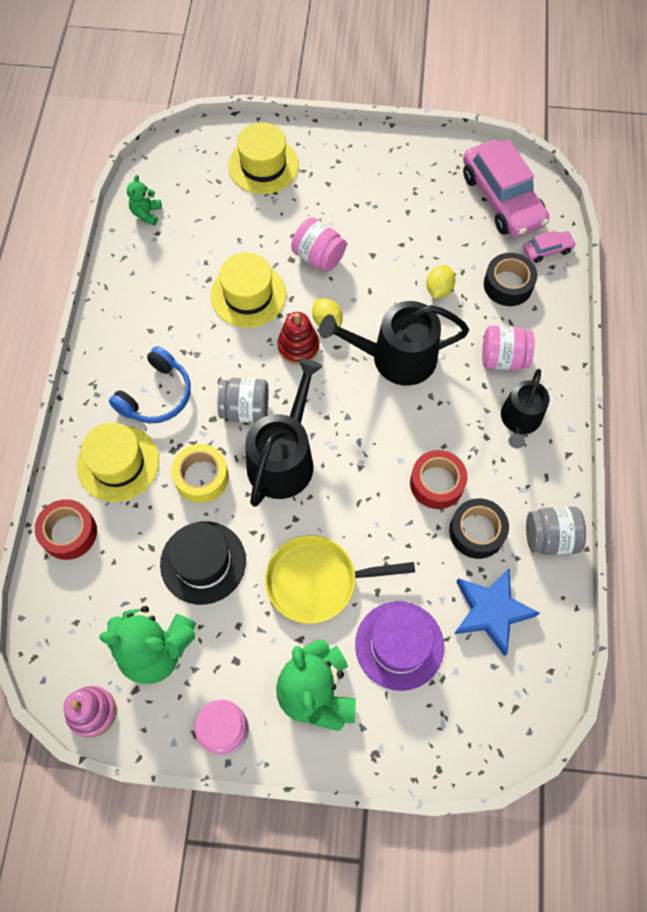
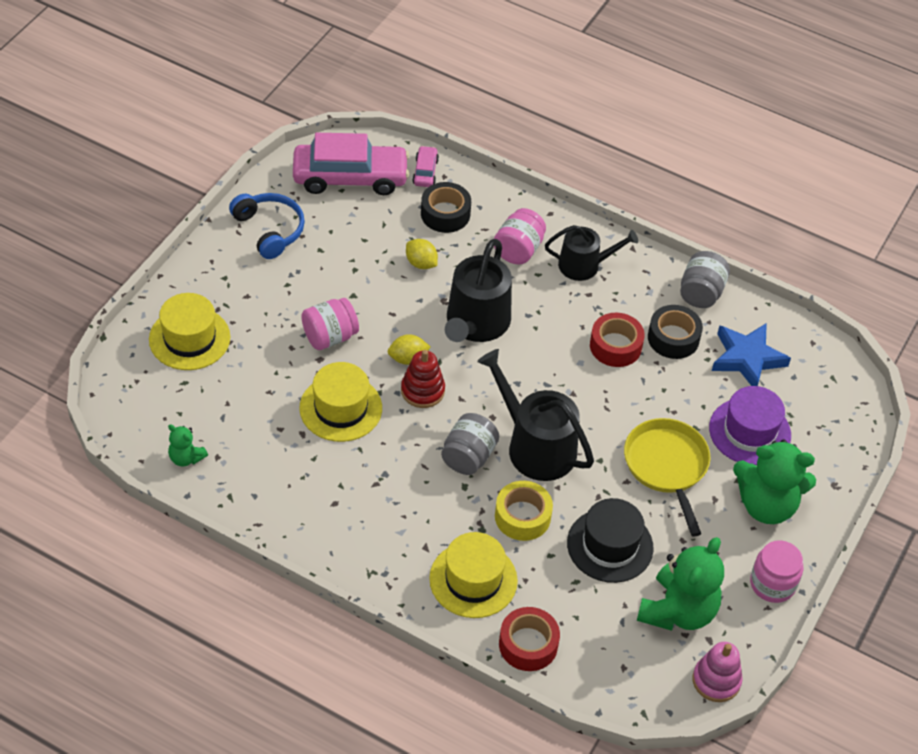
camera: 70 degrees left, 15 degrees down
blue headphones [109,346,191,423] -> blue headphones moved to [229,193,305,259]
yellow pan [265,535,415,624] -> yellow pan turned 150 degrees clockwise [624,418,711,537]
black watering can [501,369,550,448] -> black watering can turned 45 degrees counterclockwise [545,225,638,281]

